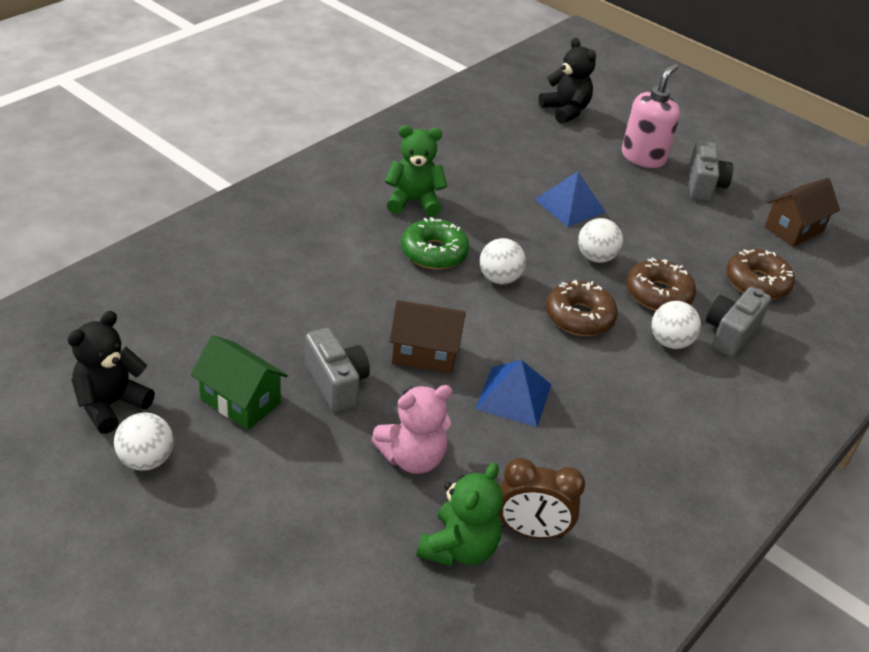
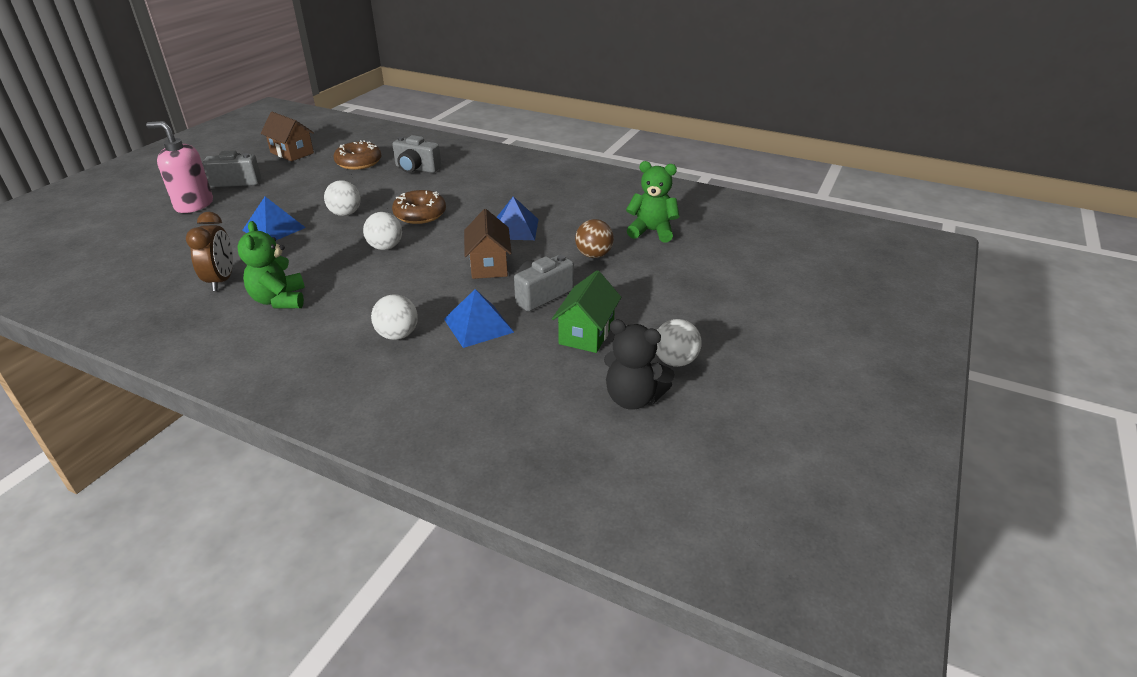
camera: 100 degrees left, 5 degrees down
pink teddy bear [371,385,453,474] -> brown ball [575,219,614,258]
green donut [401,217,469,269] -> none
brown clock [499,458,585,539] -> brown clock moved to [186,212,233,291]
black teddy bear [539,38,596,124] -> none
brown donut [626,258,696,311] -> none
white ball [651,301,701,349] -> white ball moved to [371,294,418,340]
none -> blue pyramid [444,289,514,348]

